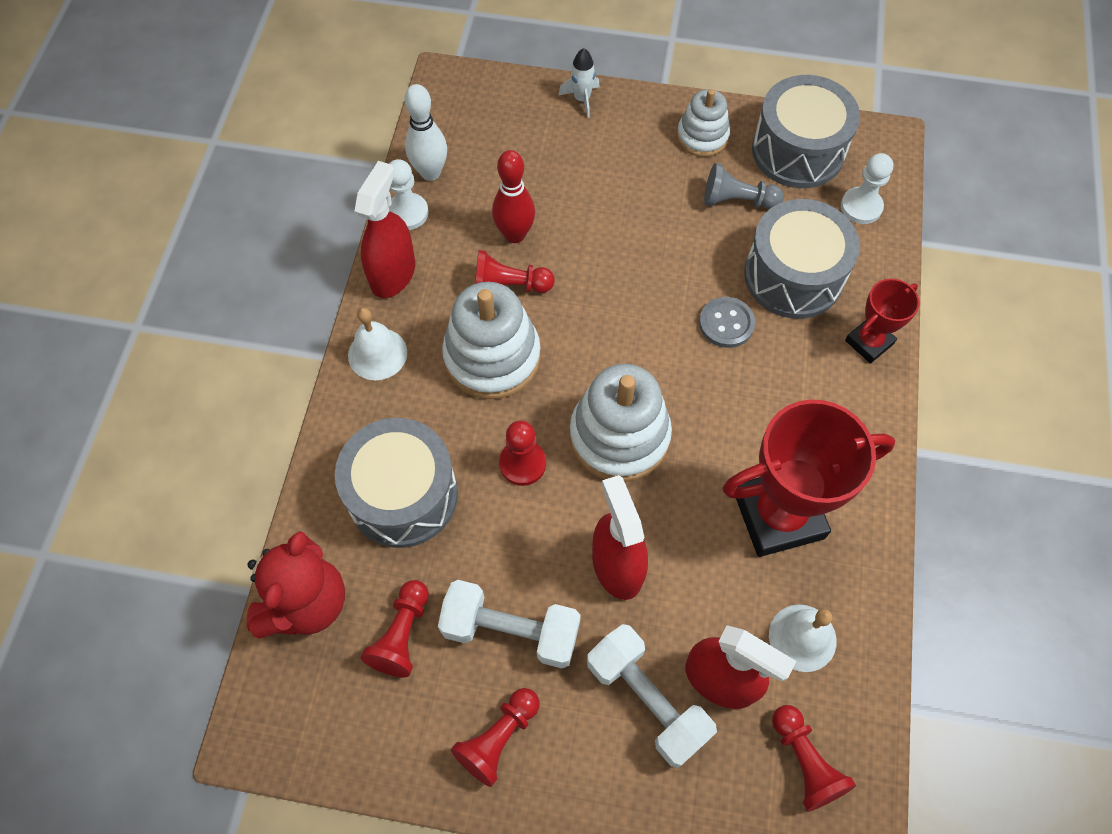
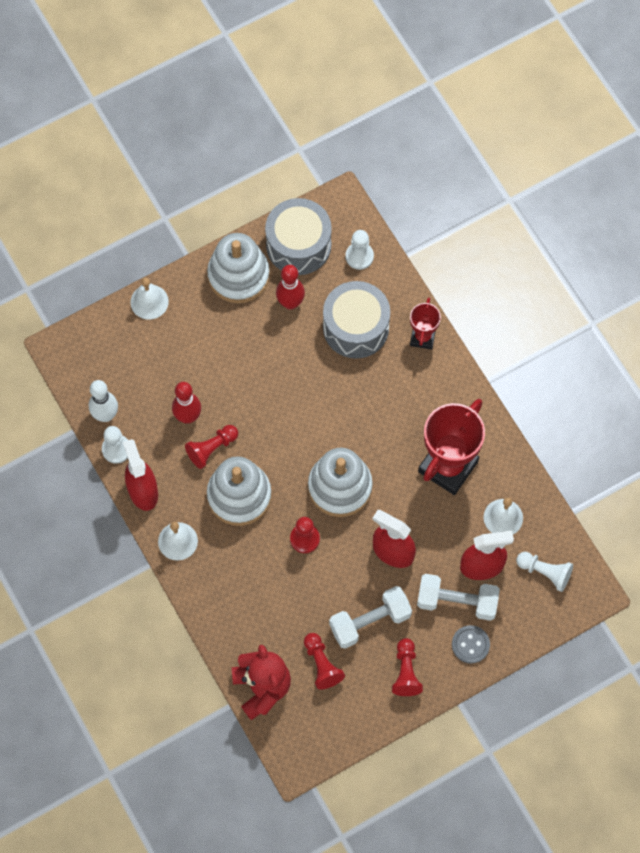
camera: 40 degrees left, 5 degrees up
grey drum [335,418,458,548] -> none
white rocket [559,48,600,118] -> white bell [130,278,169,320]
white stacking toy [677,89,730,157] -> white stacking toy [207,233,270,303], size x1.66
grey button [699,297,755,348] -> grey button moved to [452,625,490,664]
grey pawn [704,163,784,209] -> red bowling pin [276,265,305,310]
red pawn [772,705,856,812] -> white pawn [516,552,573,592]

